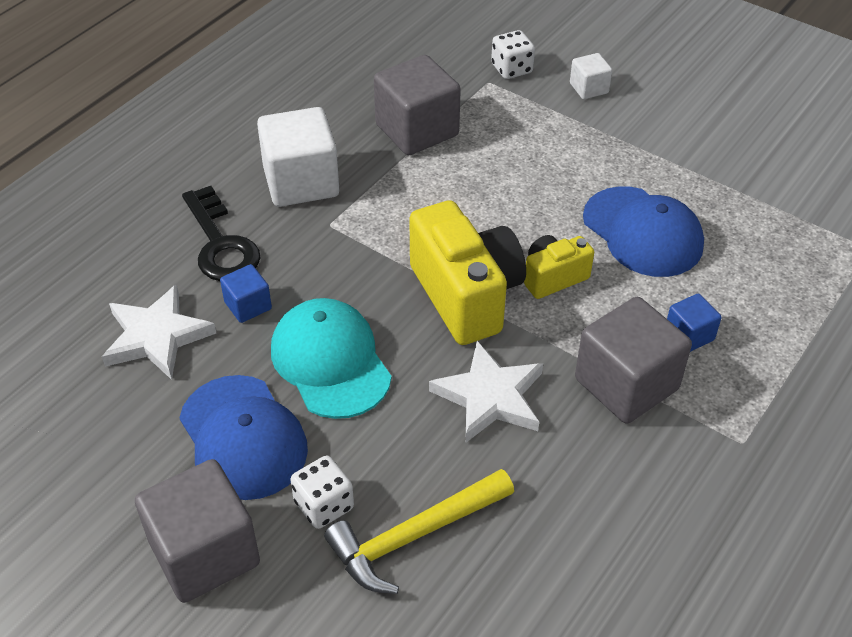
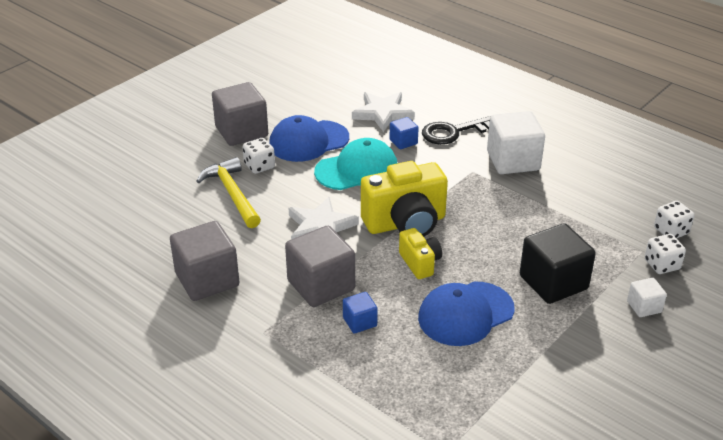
camera: 95 degrees right, 10 degrees down
grey cube [374,55,461,155] -> grey cube moved to [170,221,239,301]
none -> black cube [520,223,596,304]
none -> white dice [654,201,694,238]

